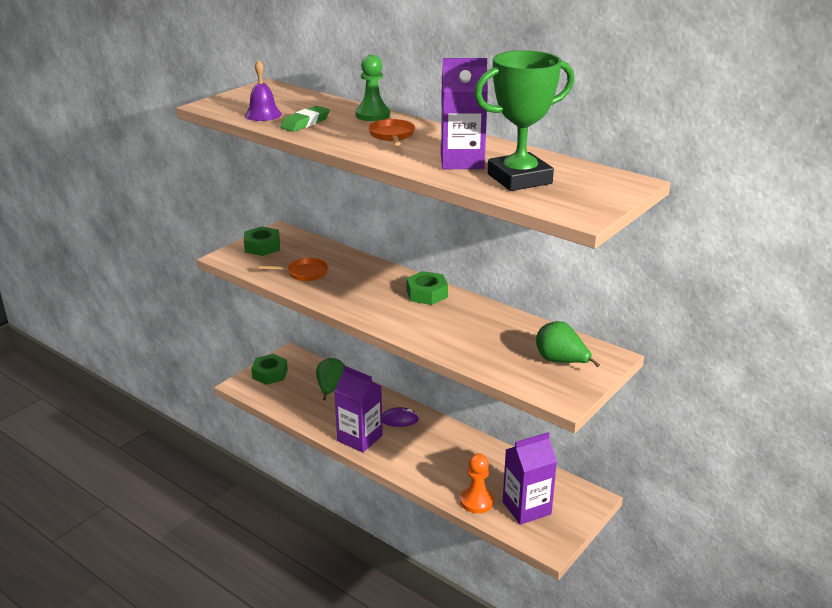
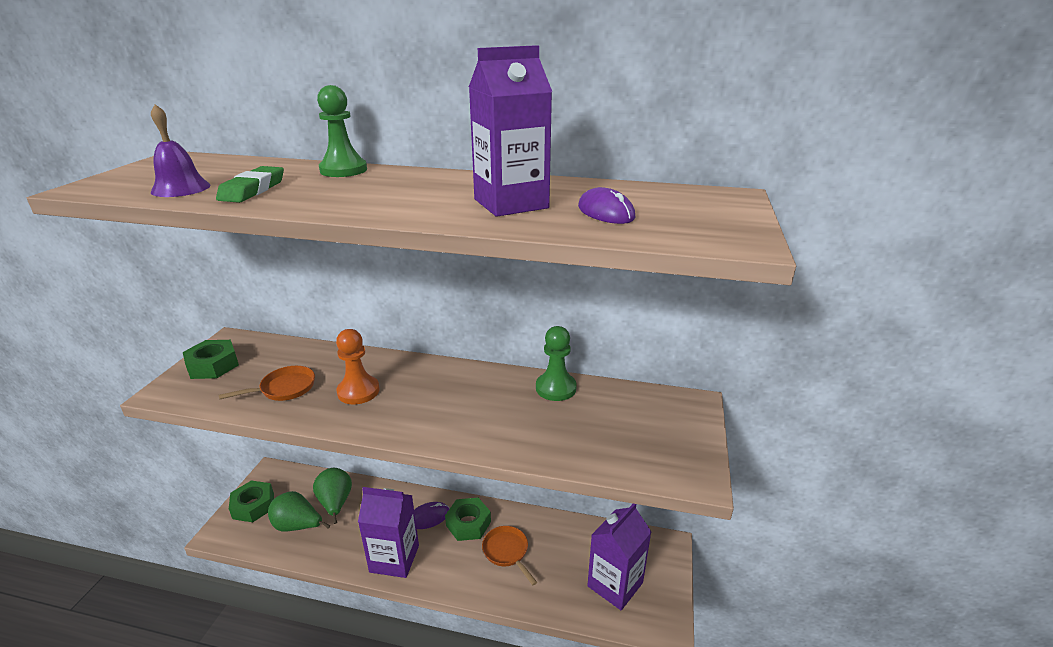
camera: 25 degrees left, 0 degrees up
orange pan [368,119,415,146] -> orange pan moved to [482,526,537,585]
green nut [406,271,448,305] -> green nut moved to [445,498,491,541]
orange pawn [460,453,494,513] -> orange pawn moved to [336,329,380,404]
green trophy [474,50,574,191] -> purple mouse [578,187,635,224]
green pear [536,321,600,367] -> green pear moved to [268,491,330,532]
none -> green pawn [536,326,577,401]

